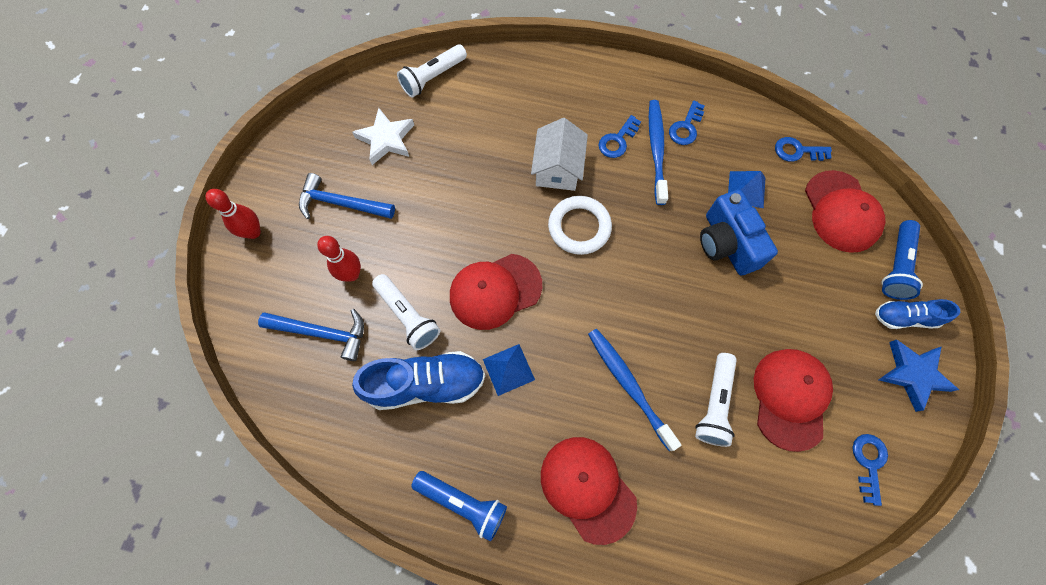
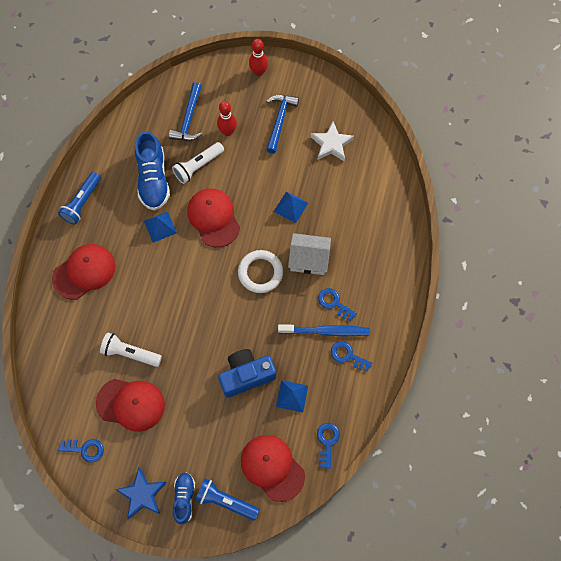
camera: 90 degrees right, 0 degrees up
white flashlight [397,44,467,97] -> none
blue toothbrush [588,329,681,451] -> none
red cap [805,170,885,253] -> red cap turned 60 degrees clockwise [241,435,305,502]
none -> blue pyramid [274,192,308,223]

